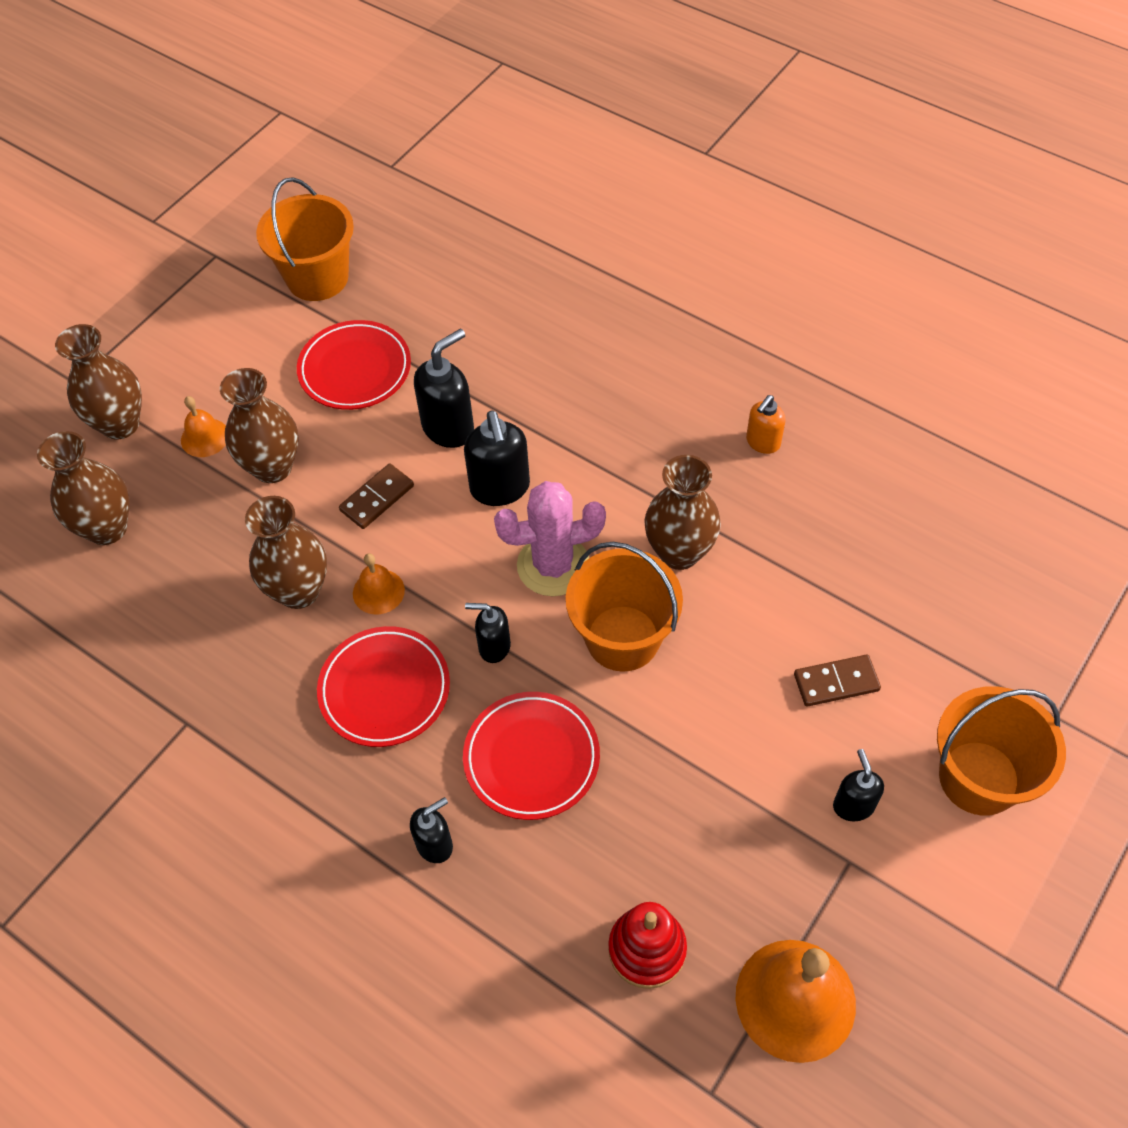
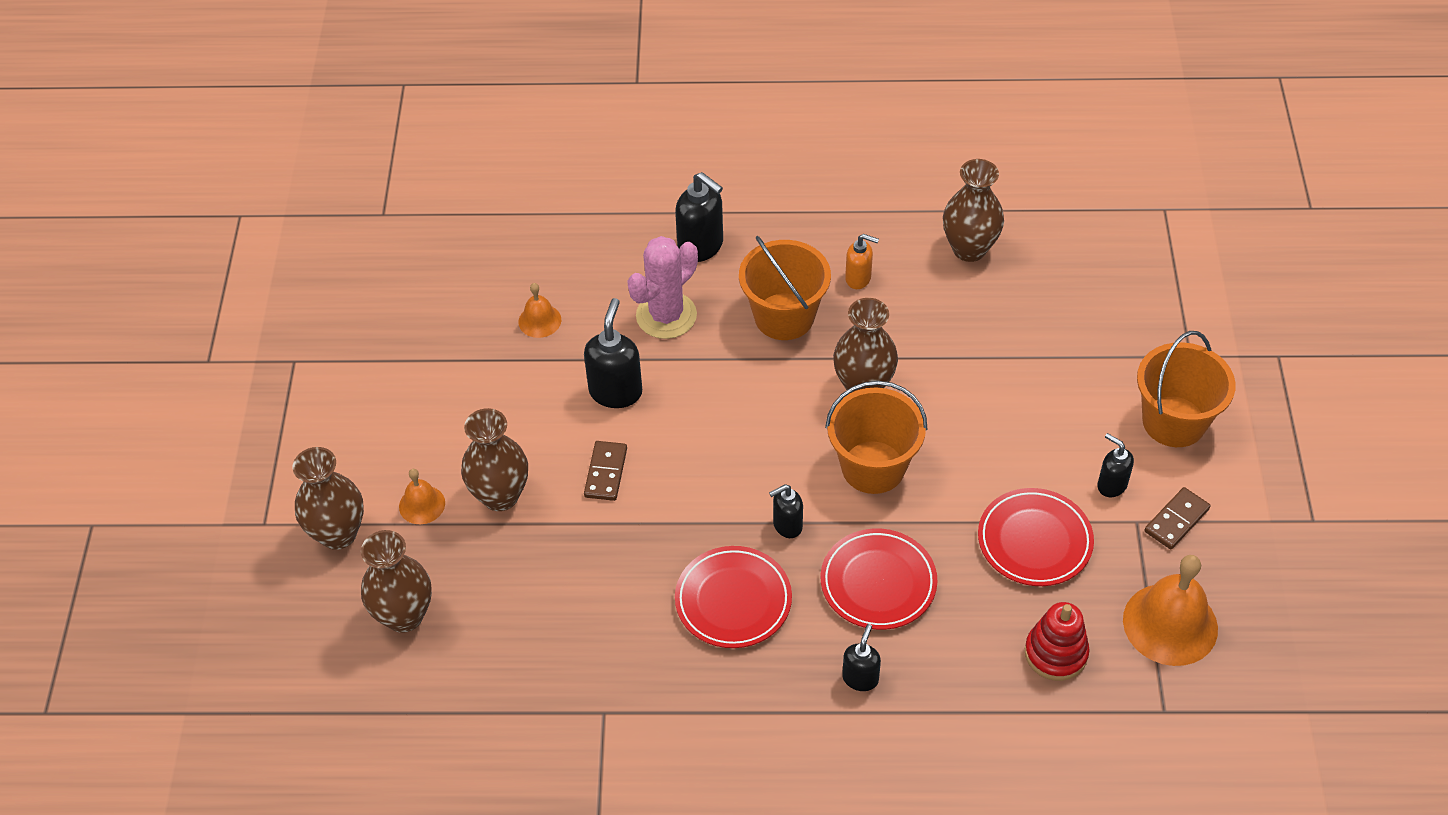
camera: 35 degrees left, 5 degrees down
brown vase [245,496,327,609] -> brown vase moved to [943,159,1004,262]
orange bucket [256,177,354,301] -> orange bucket moved to [739,236,831,340]
red plate [297,320,411,410] -> red plate moved to [978,488,1094,586]
orange bell [353,553,405,615] -> orange bell moved to [518,283,561,338]
black soap dispenser [464,411,530,506] -> black soap dispenser moved to [675,172,723,262]
pink cactus [494,481,606,596] -> pink cactus moved to [627,236,698,339]
orange soap dispenser [746,395,786,454] -> orange soap dispenser turned 75 degrees counterclockwise [845,234,879,289]
brown domino [794,655,881,707] -> brown domino moved to [1144,487,1210,549]

